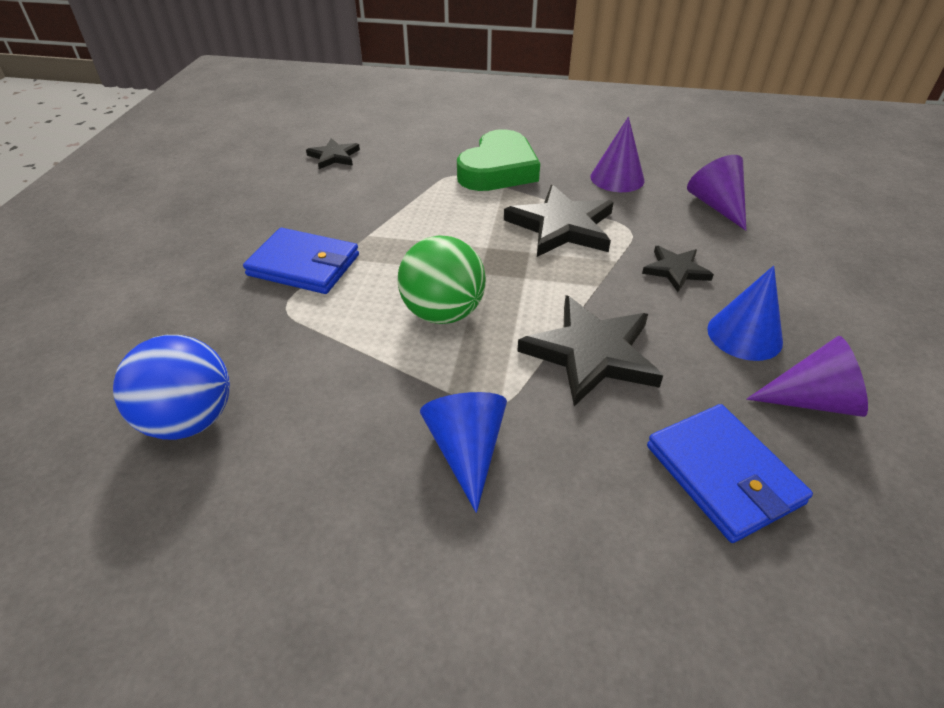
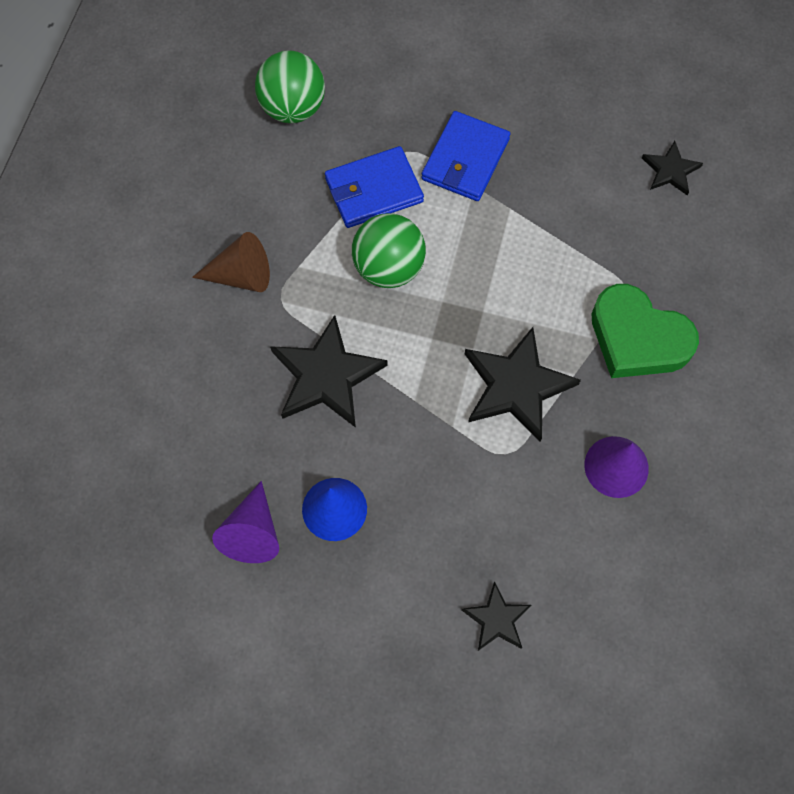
camera: 95 degrees right, 25 degrees up
blue ball [113,335,230,440] -> green ball [255,50,325,123]
blue cone [420,392,507,513] -> brown cone [192,232,270,292]
black star [642,246,714,292] -> black star moved to [461,581,531,651]
blue wallet [647,404,813,543] -> blue wallet moved to [325,146,424,228]
purple cone [687,155,746,231] -> none

